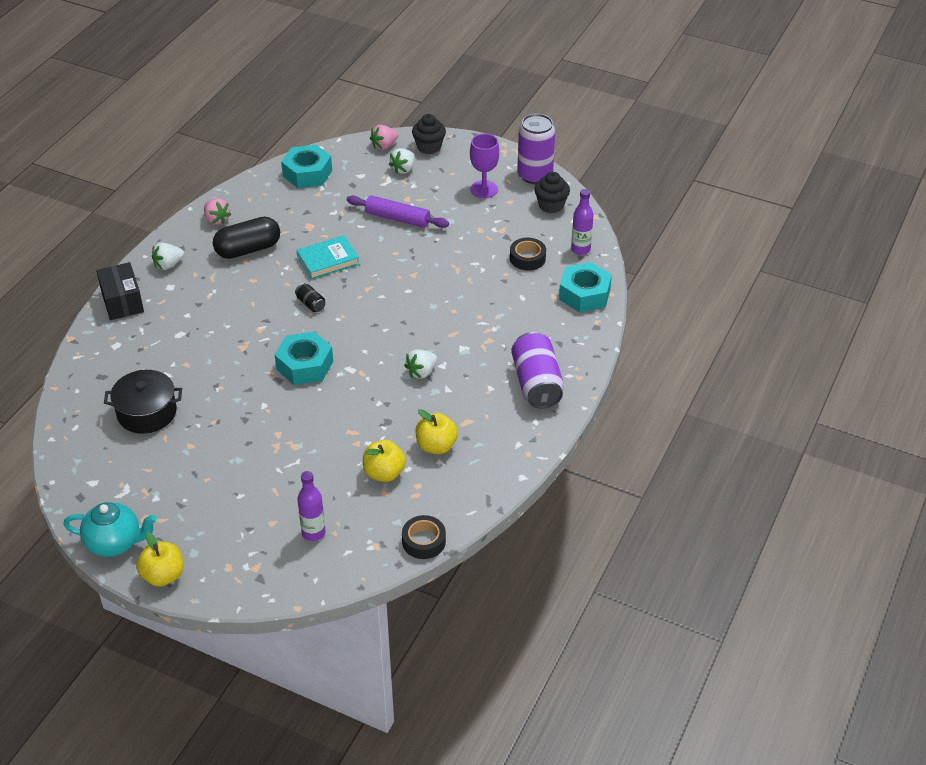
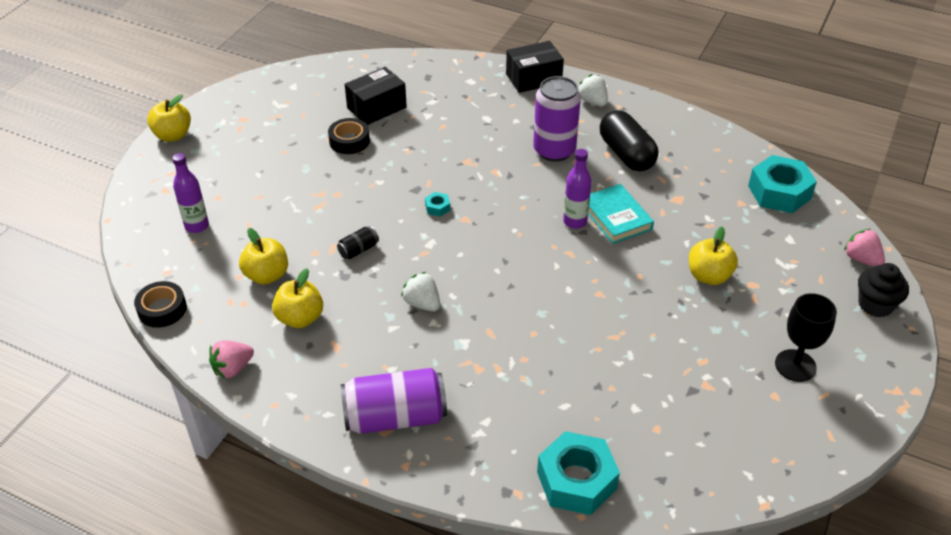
camera: 90 degrees right, 0 degrees up
turquoise teapot [63,502,157,557] -> none
black pot [104,370,182,434] -> black box [345,67,407,125]
pink strawberry [204,198,231,225] -> pink strawberry moved to [209,340,254,378]
turquoise nut [275,332,333,385] -> turquoise nut [425,192,450,217], size x0.42
black can [295,283,325,312] -> black can moved to [337,226,379,259]
purple rolling pin [347,195,449,228] -> yellow apple [689,227,738,285]
white strawberry [389,148,415,174] -> none
purple goblet [470,134,499,198] -> black goblet [775,293,837,382]
black tape [510,238,546,271] -> black tape moved to [328,118,370,154]
purple can [517,114,555,184] -> purple can moved to [533,76,581,162]
black cupcake [534,172,570,213] -> none
purple bottle [571,189,594,255] -> purple bottle moved to [563,149,592,229]

